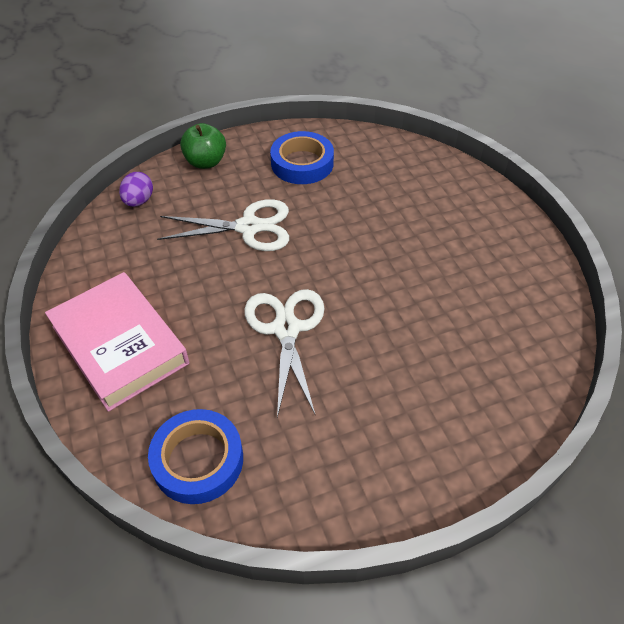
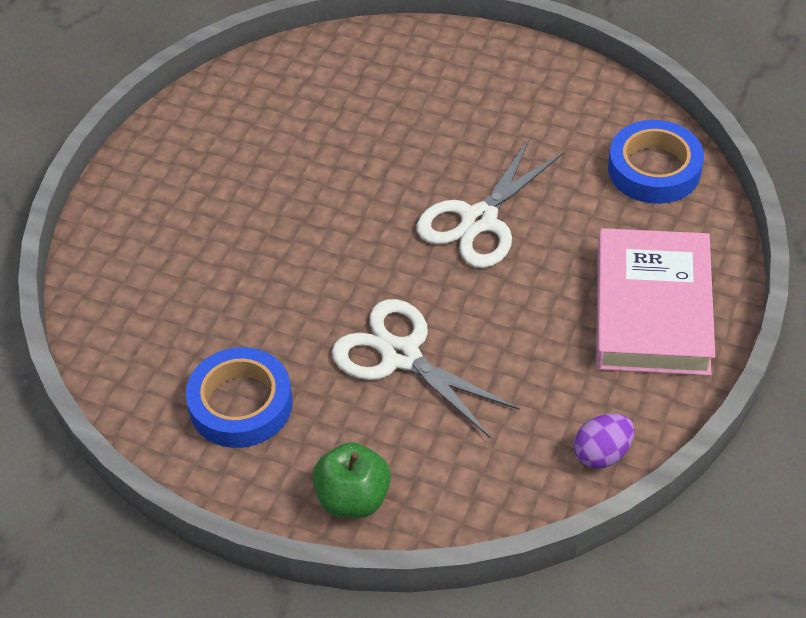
camera: 135 degrees left, 0 degrees up
purple egg [119,172,153,207] -> purple egg moved to [574,414,635,469]

